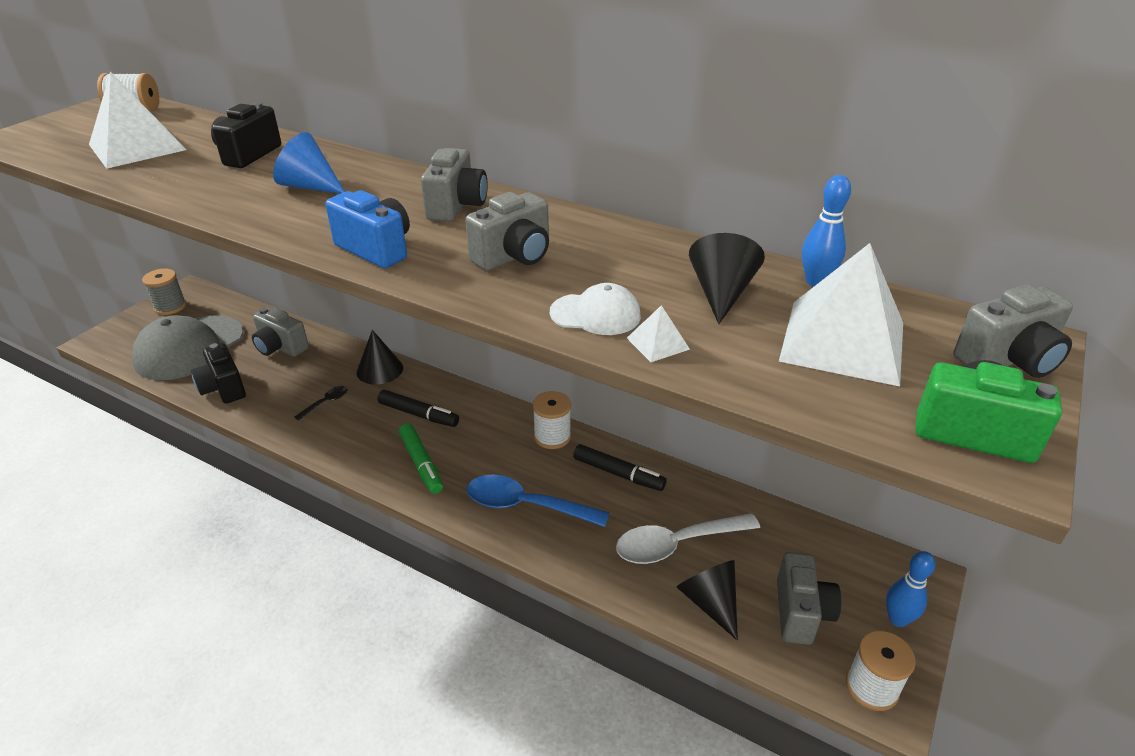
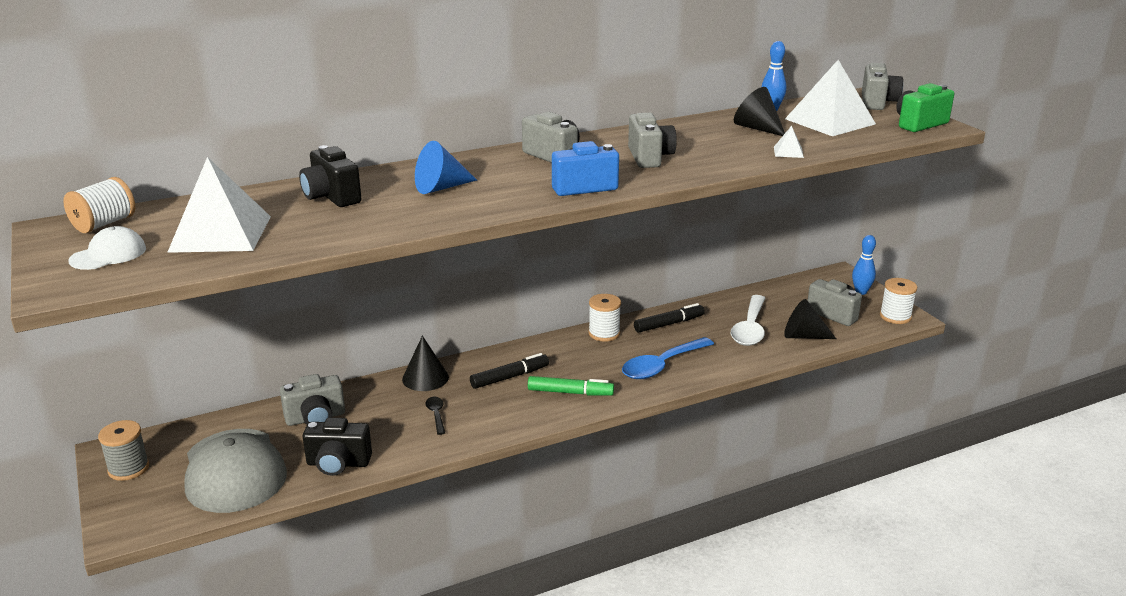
camera: 55 degrees left, 10 degrees down
white cap [550,283,641,335] -> white cap moved to [69,226,146,270]

